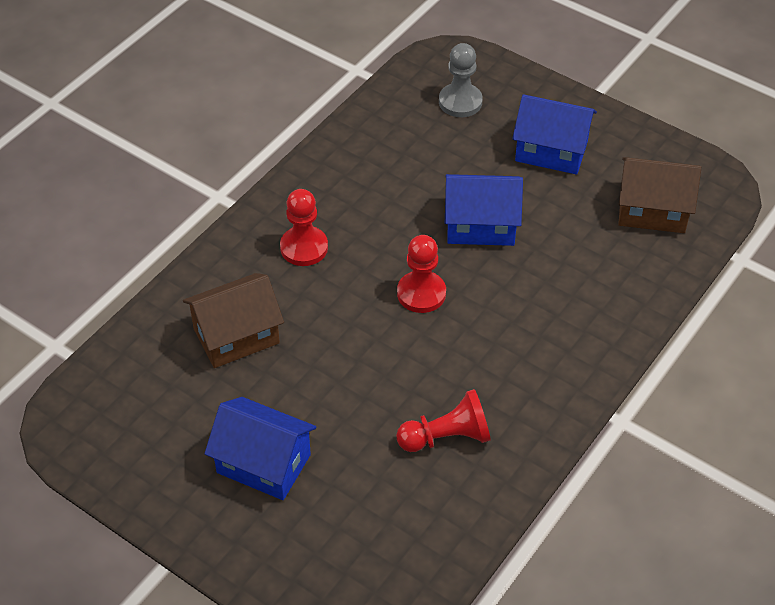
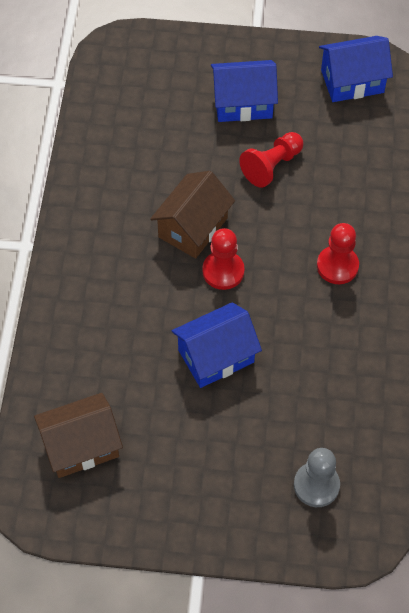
camera: 150 degrees right, 10 degrees up
brown house [183,273,284,368] -> brown house moved to [150,171,235,259]
red pawn [396,389,491,452] -> red pawn moved to [239,132,304,188]
blue house [512,94,597,174] -> blue house moved to [319,36,393,102]

